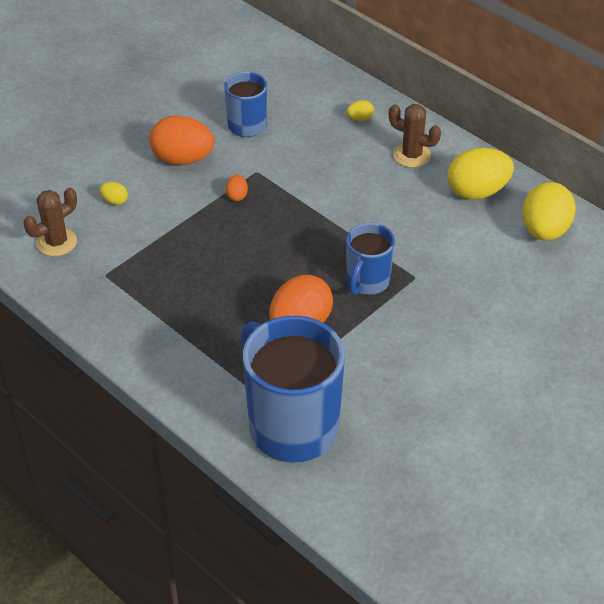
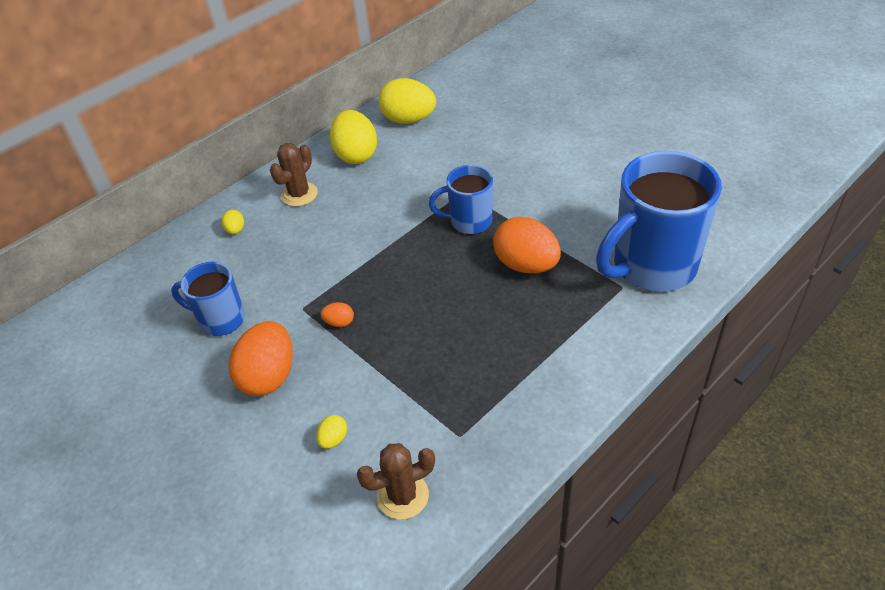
camera: 85 degrees left, 0 degrees up
brown cactus [24,187,77,256] -> brown cactus turned 75 degrees counterclockwise [357,443,435,520]
blue mug [346,223,395,295] -> blue mug turned 150 degrees clockwise [429,165,493,234]

